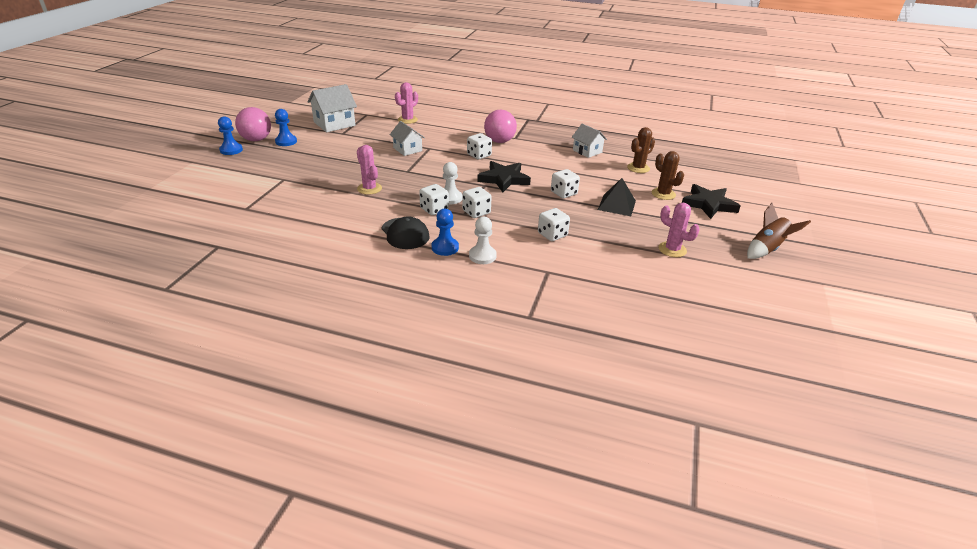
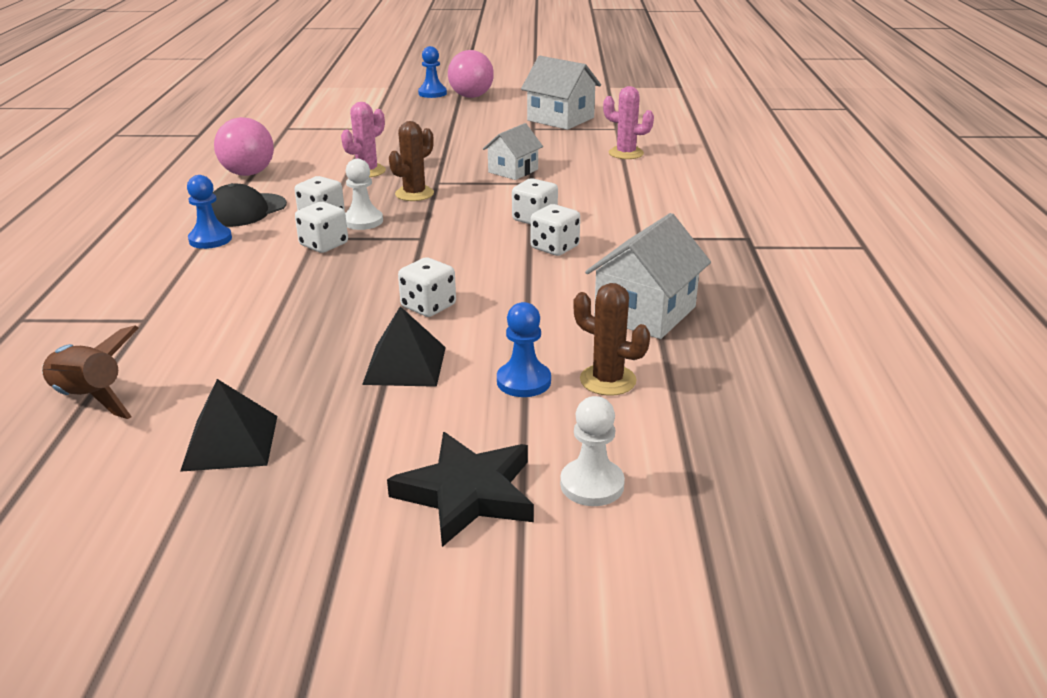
camera: 75 degrees right, 5 degrees down
blue pawn [275,109,297,146] -> blue pawn moved to [497,302,551,397]
white pawn [469,217,497,264] -> white pawn moved to [560,396,625,506]
black star [477,161,531,192] -> none
pink ball [484,110,517,143] -> pink ball moved to [214,117,274,176]
white dice [538,208,570,241] -> white dice moved to [531,204,580,256]
white house [572,124,607,158] -> white house [585,213,711,339], size x1.54
brown cactus [652,151,684,200] -> brown cactus moved to [389,121,434,201]
pink cactus [659,203,700,257] -> black pyramid [180,379,277,472]
brown rocket [747,203,811,259] -> brown rocket moved to [42,325,139,419]

